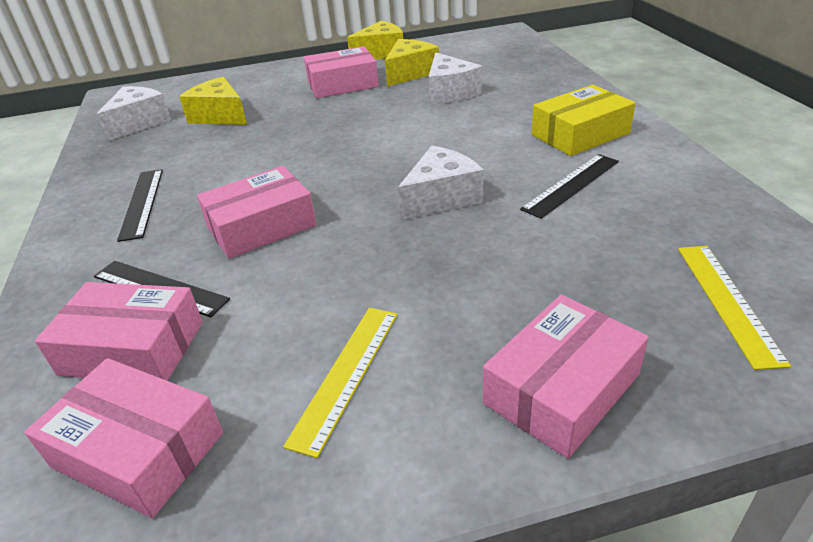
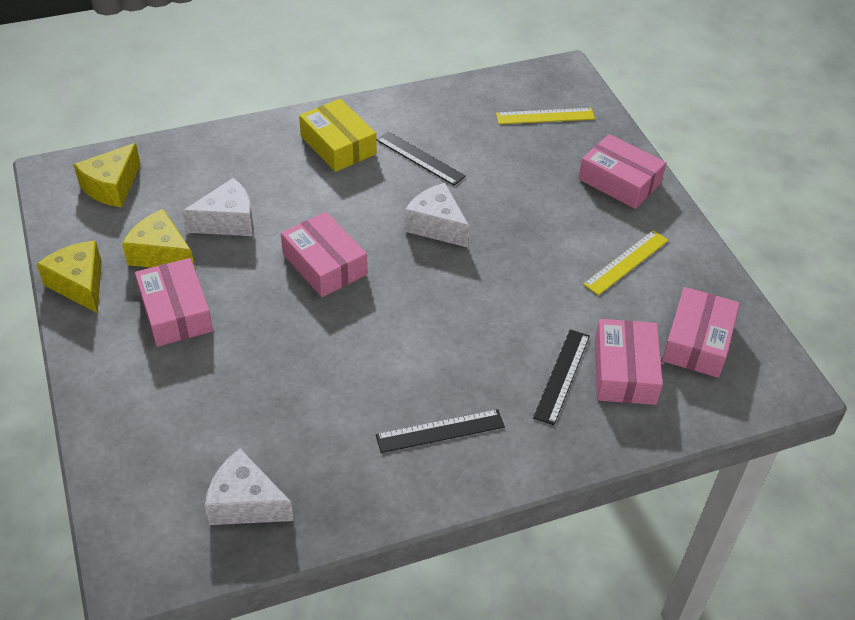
camera: 100 degrees left, 10 degrees up
yellow cheese [179,77,247,125] -> yellow cheese moved to [73,143,141,207]
pink box [197,166,317,259] -> pink box moved to [281,212,367,297]
yellow ruler [283,308,397,458] -> yellow ruler turned 60 degrees counterclockwise [583,230,668,295]

